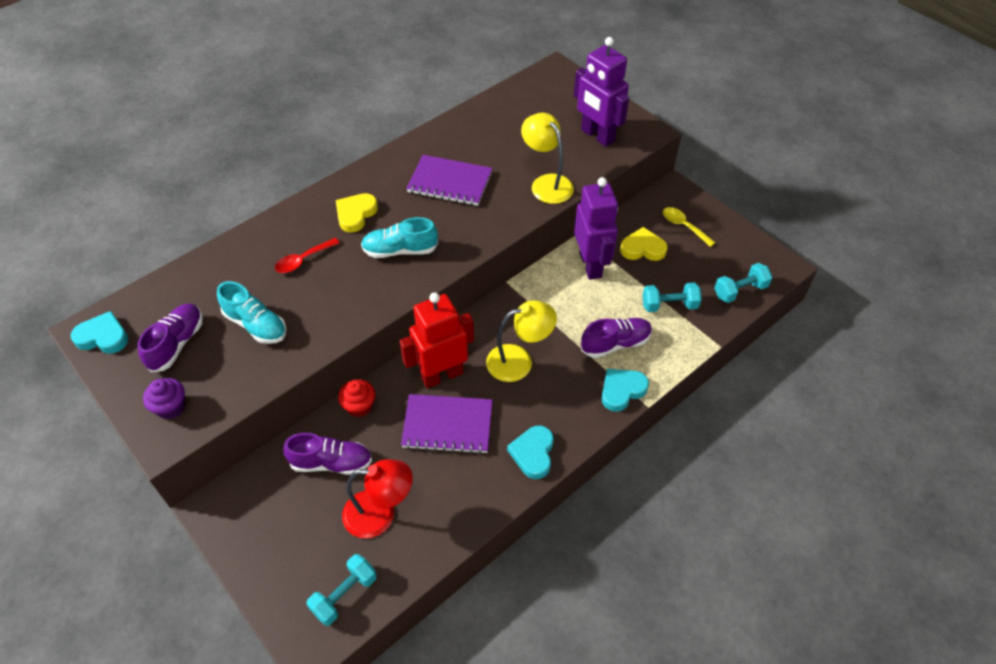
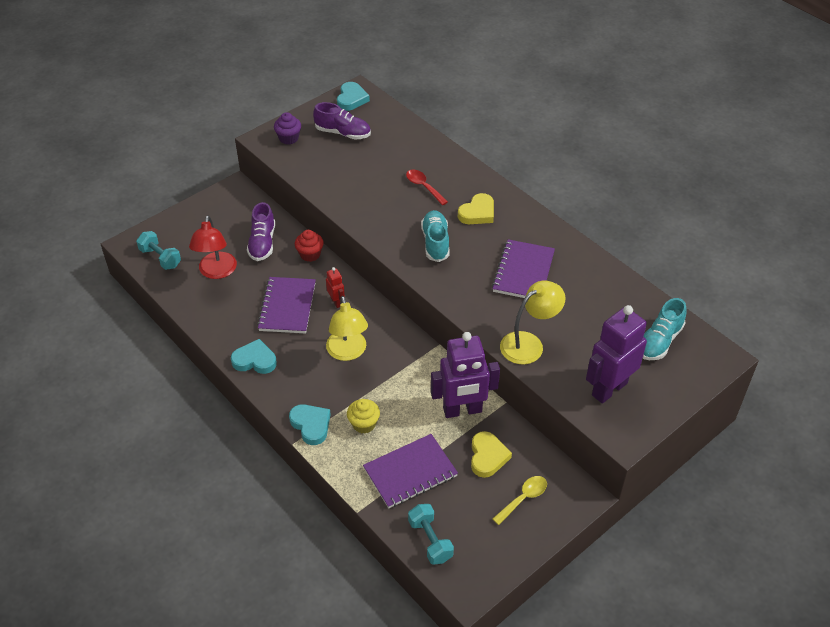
camera: 90 degrees right, 5 degrees down
turquoise shoe [217,281,286,344] -> turquoise shoe moved to [643,298,687,360]
yellow heart [336,193,378,233] -> yellow heart turned 105 degrees clockwise [458,193,494,224]
red robot [399,292,474,388] -> red robot [326,267,345,308], size x0.46
purple shoe [581,318,652,358] -> yellow cupcake [347,399,380,433]
turquoise dumbbell [642,283,702,312] -> purple notebook [363,434,458,508]

